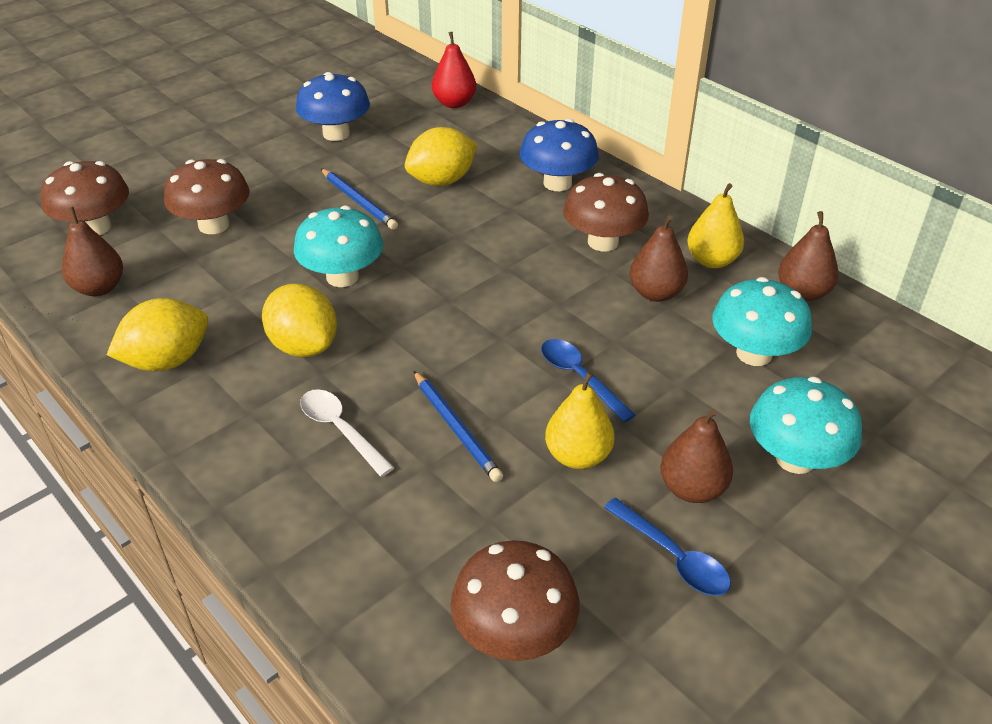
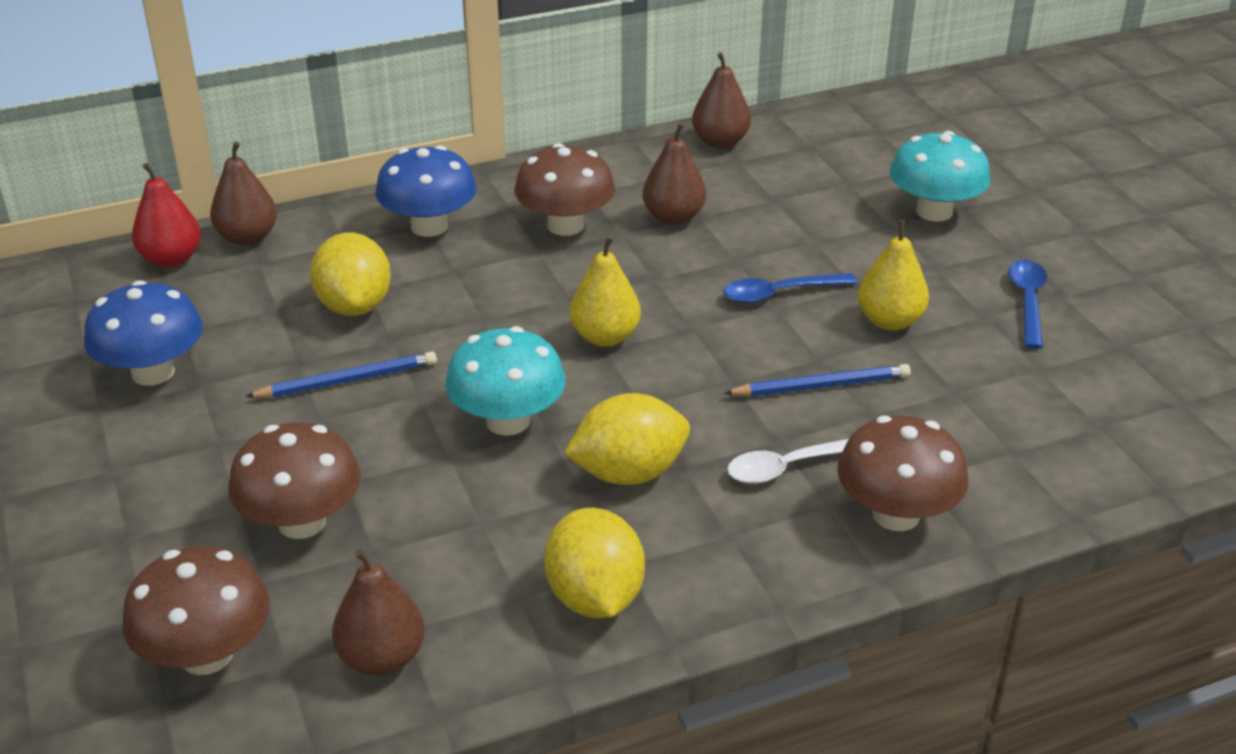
camera: 70 degrees left, 5 degrees down
brown mushroom [451,540,579,661] -> brown mushroom moved to [837,415,968,531]
blue spoon [604,498,731,596] -> blue spoon turned 60 degrees counterclockwise [1008,260,1047,349]
brown pear [660,409,733,503] -> brown pear moved to [210,142,277,246]
yellow pear [687,183,744,268] -> yellow pear moved to [570,236,641,347]
turquoise mushroom [712,277,812,366] -> none

